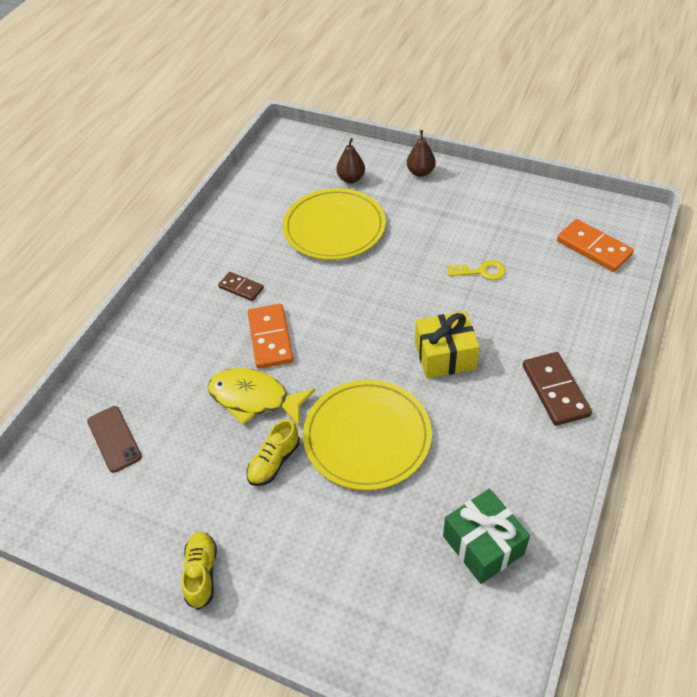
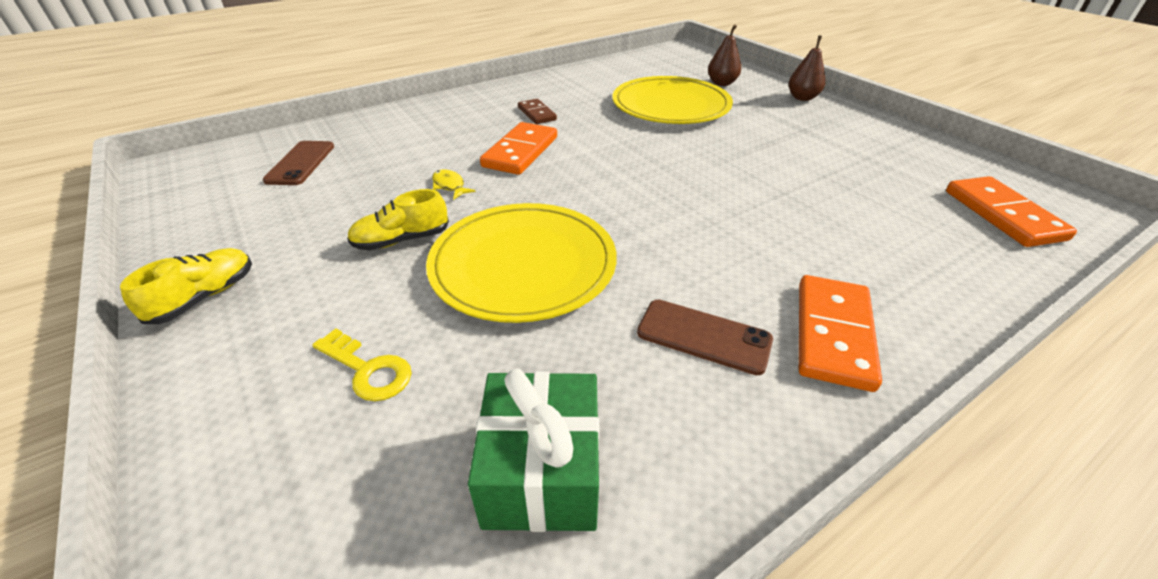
camera: 30 degrees right, 10 degrees down
yellow fish [207,368,316,426] -> yellow fish [432,169,475,200], size x0.42
yellow gift [415,311,480,379] -> none
yellow key [448,260,506,280] -> yellow key moved to [312,328,412,401]
brown domino [523,352,592,426] -> orange domino [799,275,882,392]
none -> brown phone [637,300,773,375]

